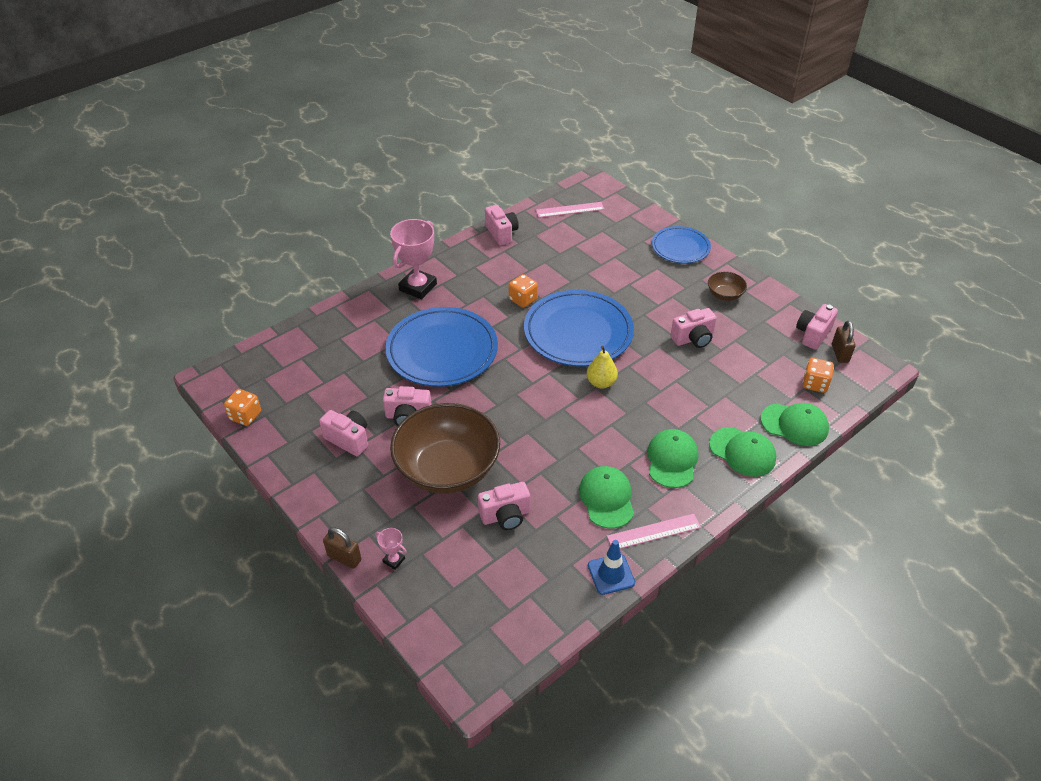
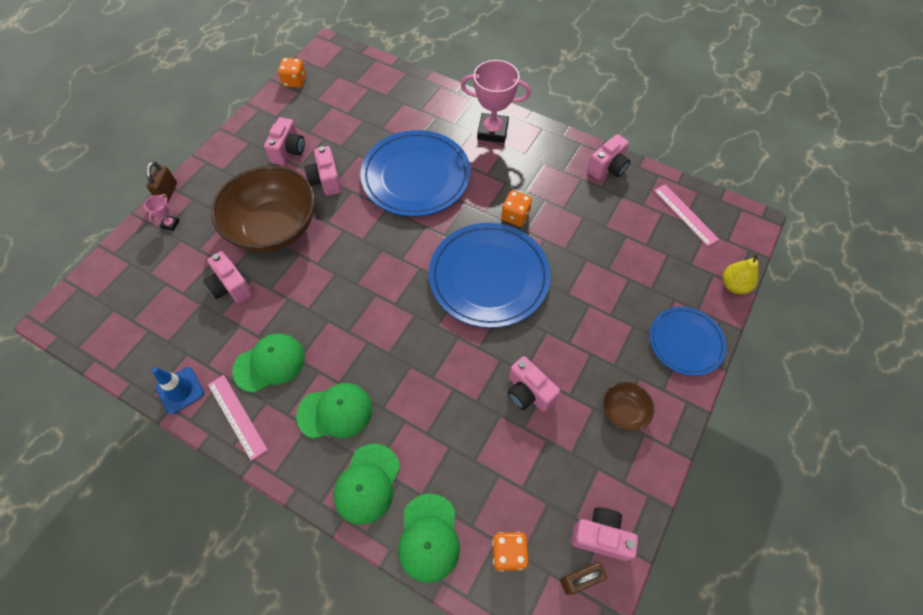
camera: 70 degrees right, 15 degrees up
yellow pear [587,346,618,389] -> yellow pear moved to [723,253,759,294]

